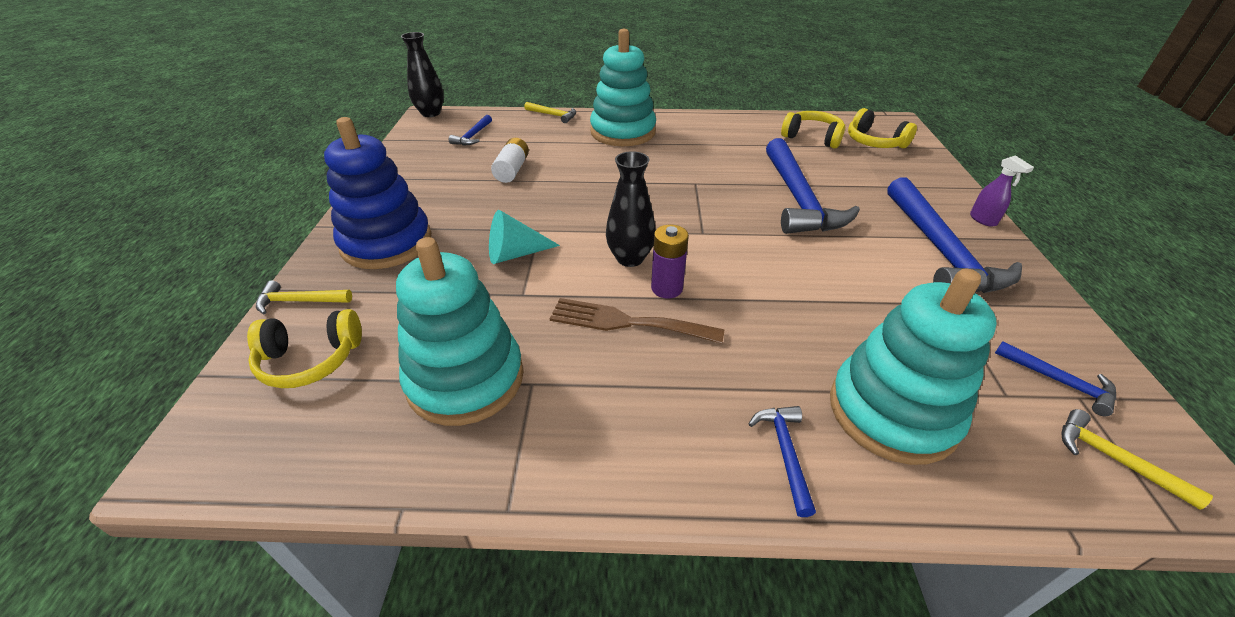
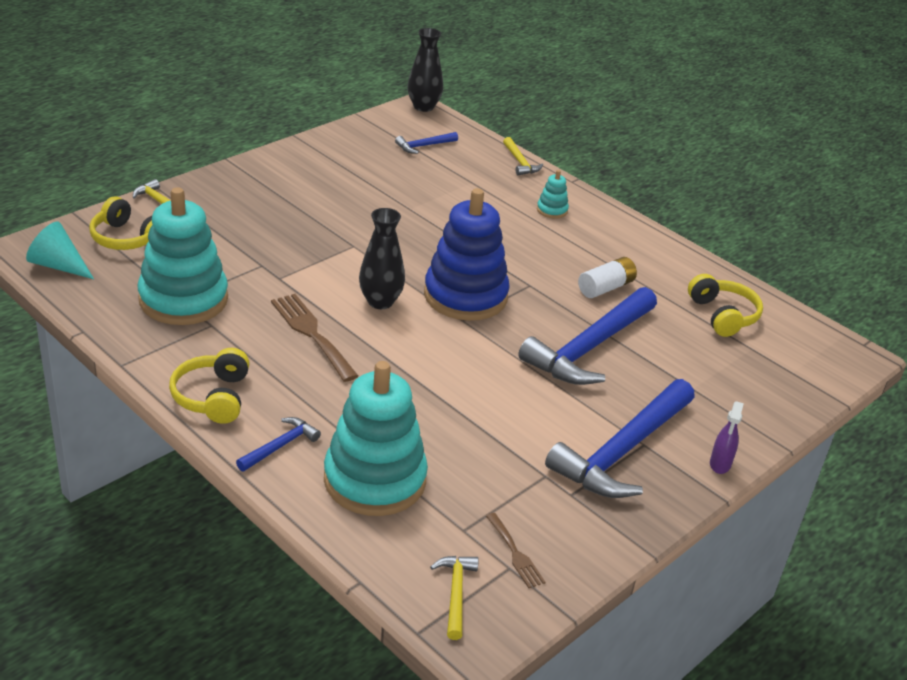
camera: 40 degrees right, 5 degrees down
blue stacking toy [324,117,431,269] -> blue stacking toy moved to [424,188,510,321]
turquoise cone [489,210,560,264] -> turquoise cone moved to [26,222,94,279]
white battery [491,138,529,183] -> white battery moved to [578,257,637,298]
turquoise stacking toy [590,29,656,146] -> turquoise stacking toy [537,170,569,219], size x0.42
purple battery [651,225,689,298] -> none
yellow headphones [848,108,917,148] -> yellow headphones moved to [169,348,249,424]
blue hammer [995,341,1116,416] -> brown fork [486,513,546,588]

